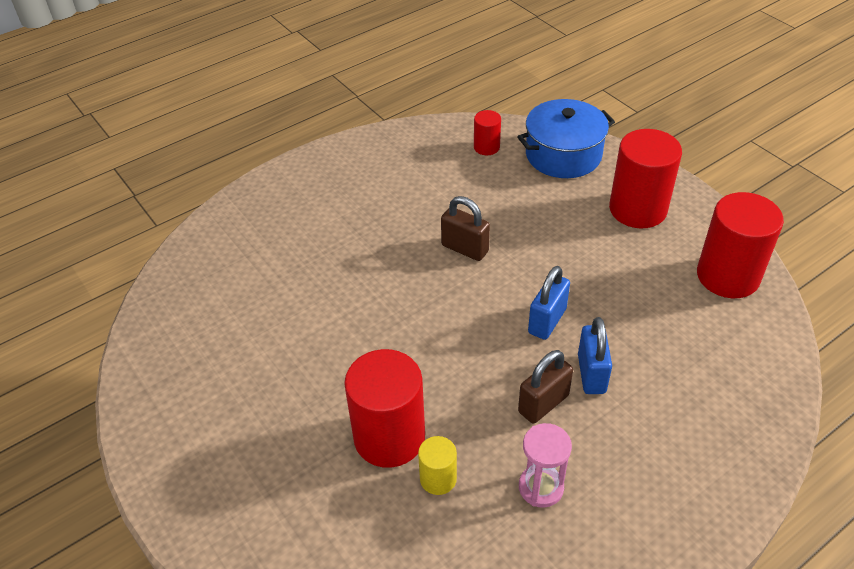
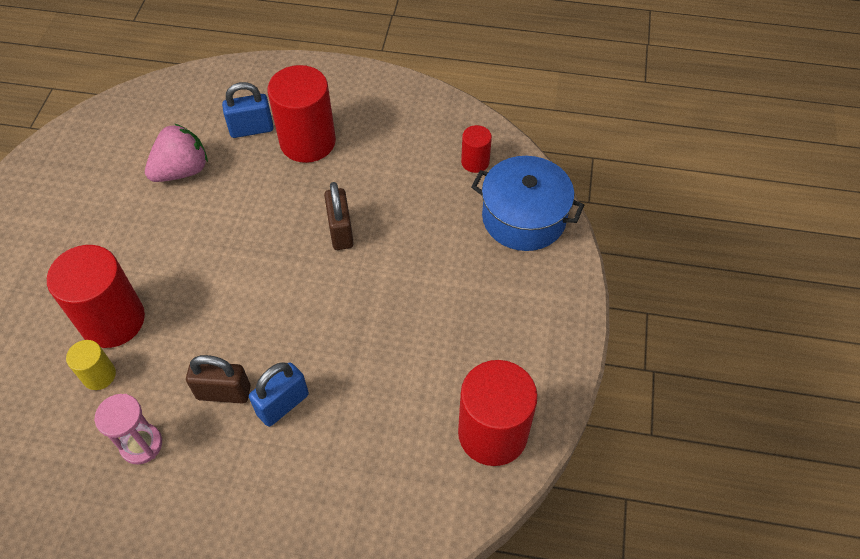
camera: 45 degrees right, 10 degrees up
blue padlock [528,266,570,340] -> blue padlock moved to [222,82,274,138]
red cylinder [609,129,682,228] -> red cylinder moved to [267,65,336,163]
none -> pink strawberry [145,124,208,182]

